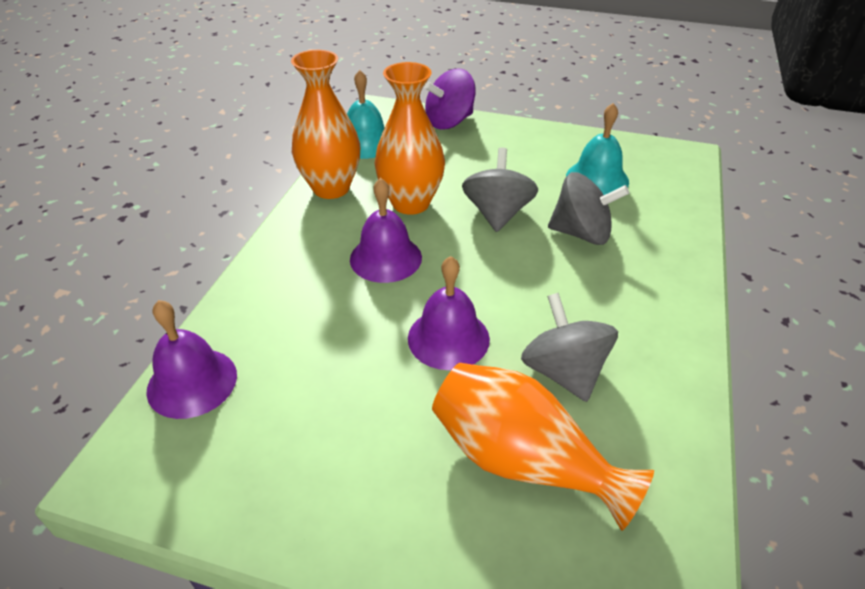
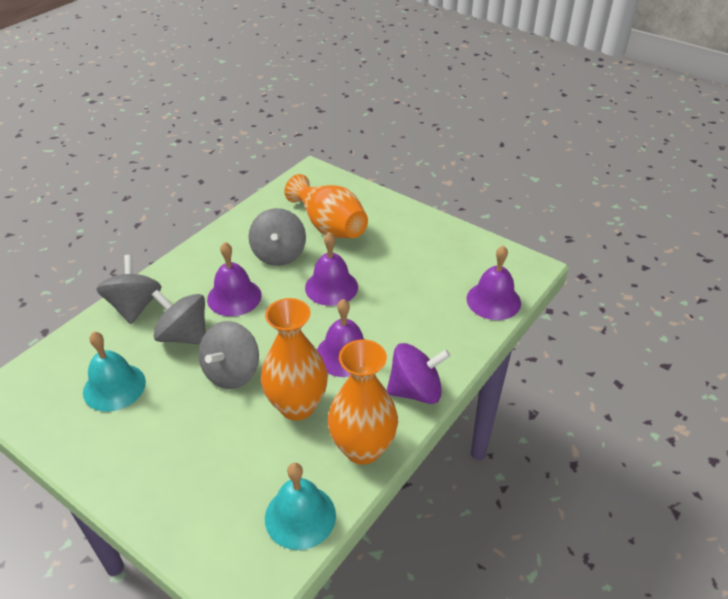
camera: 160 degrees left, 0 degrees up
purple spinning top [424,69,475,129] -> purple spinning top moved to [387,343,451,404]
none -> grey spinning top [97,255,161,324]
none -> purple bell [207,242,262,316]

